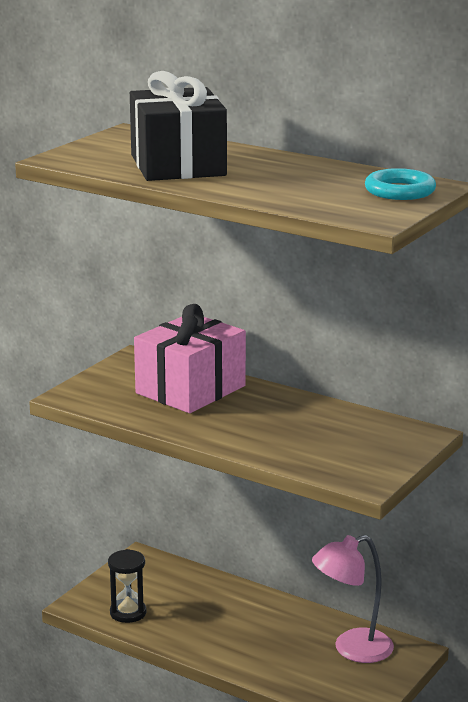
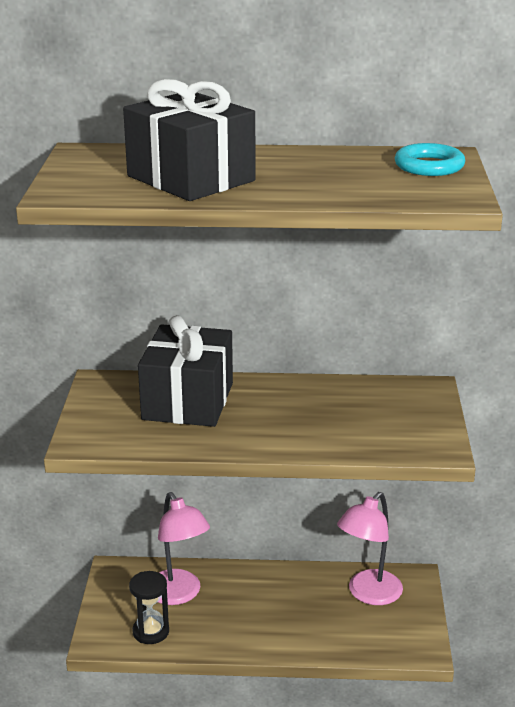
camera: 30 degrees left, 5 degrees up
pink gift [134,304,246,413] -> black gift [138,315,233,427]
none -> pink lamp [158,492,210,605]

